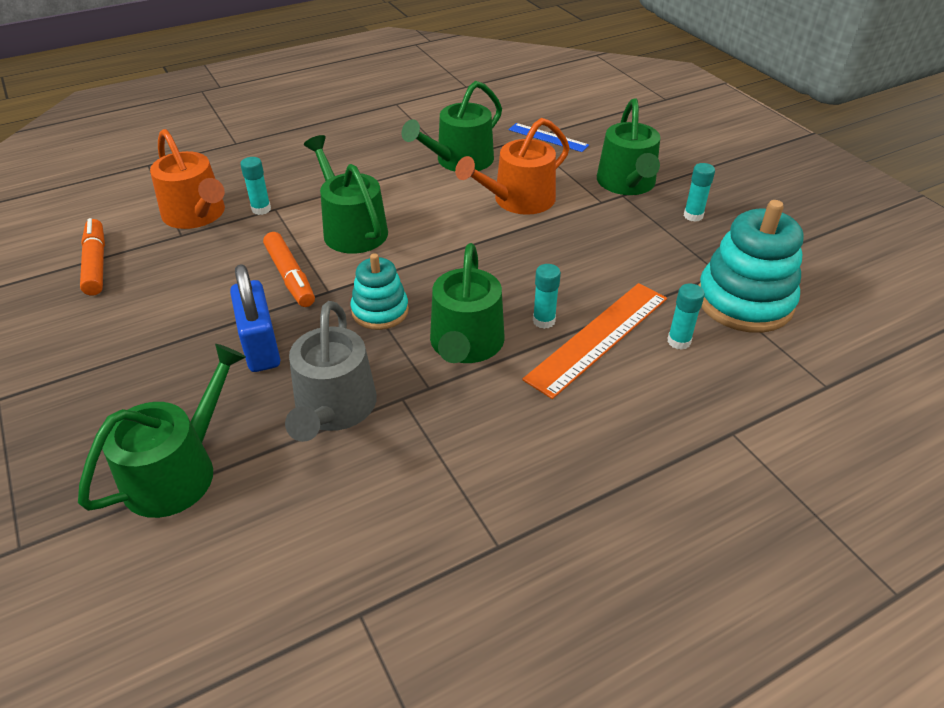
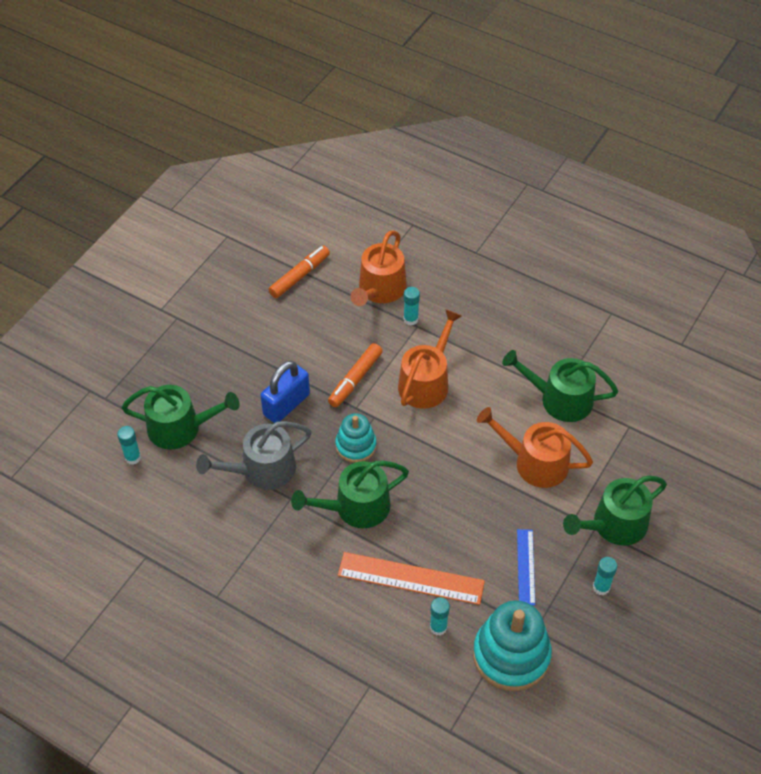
camera: 60 degrees right, 10 degrees up
green watering can [304,135,388,254] -> orange watering can [398,309,462,409]
blue ruler [509,123,589,152] -> blue ruler moved to [517,529,535,606]
turquoise glue stick [533,264,561,329] -> turquoise glue stick moved to [117,426,141,465]

